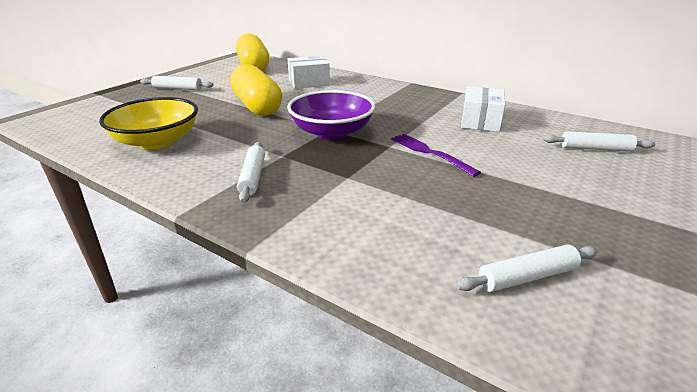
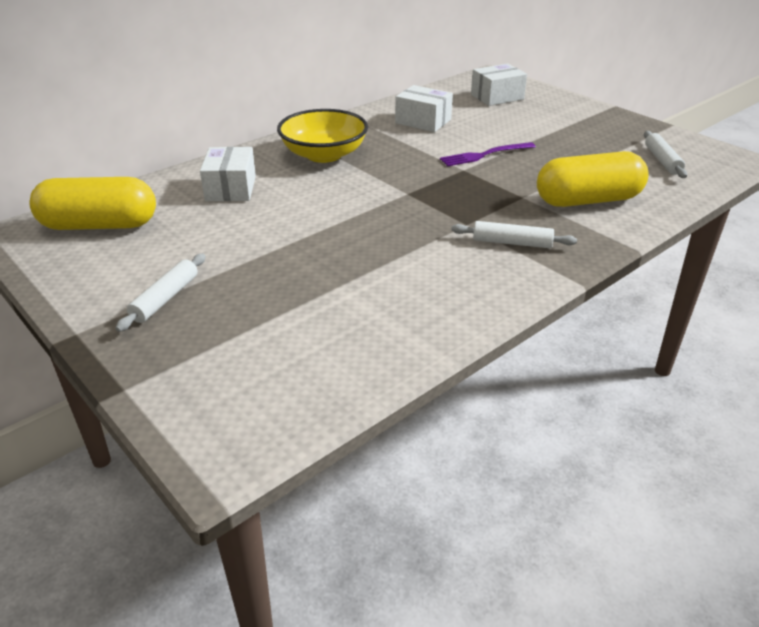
camera: 75 degrees left, 5 degrees up
yellow bowl [99,97,198,149] -> yellow bowl moved to [277,109,368,163]
yellow capsule [230,64,282,116] -> yellow capsule moved to [537,151,649,207]
purple bowl [287,90,375,140] -> none
white rolling pin [543,131,655,152] -> white box [471,64,527,106]

